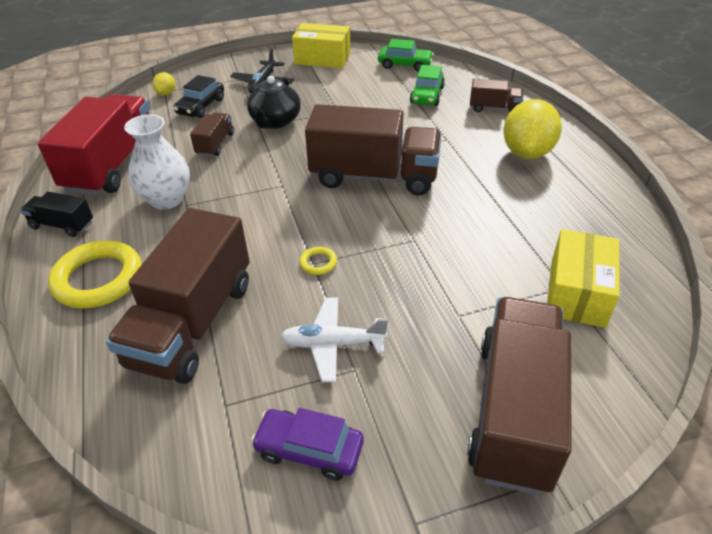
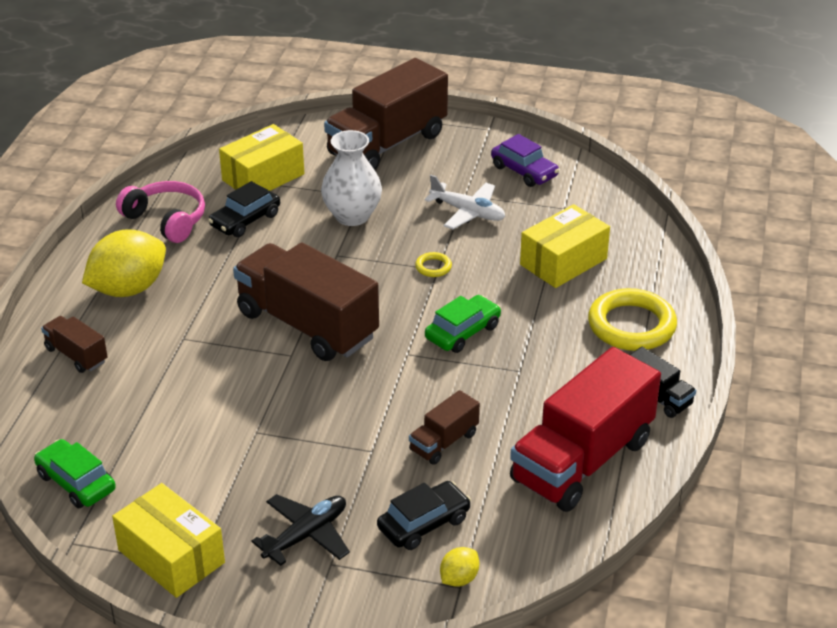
camera: 150 degrees left, 5 degrees down
brown truck [106,208,249,384] -> yellow box [520,204,610,288]
white vase [124,114,190,210] -> white vase moved to [321,130,382,226]
black teapot [247,76,301,129] -> none
green car [410,65,445,106] -> green car moved to [425,295,501,353]
none -> pink headphones [116,181,205,243]
none -> black car [208,181,280,237]

